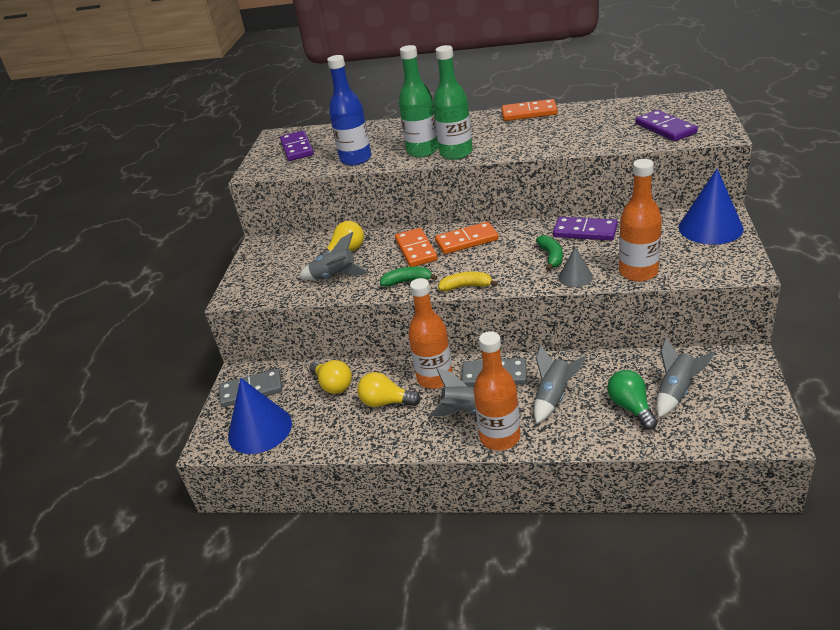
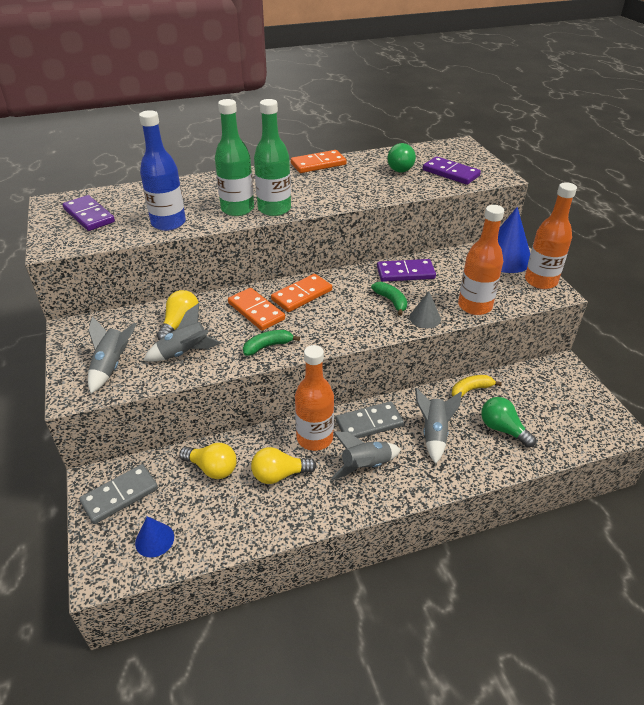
camera: 30 degrees left, 5 degrees up
blue cone [228,378,292,454] -> blue cone [135,516,174,558], size x0.53
yellow banana [438,272,498,291] -> yellow banana moved to [452,375,502,397]
orange bottle [473,331,520,450] -> orange bottle moved to [525,182,577,289]
grey rocket [656,338,715,417] -> grey rocket moved to [88,316,136,393]
none -> green light bulb [387,143,416,172]

